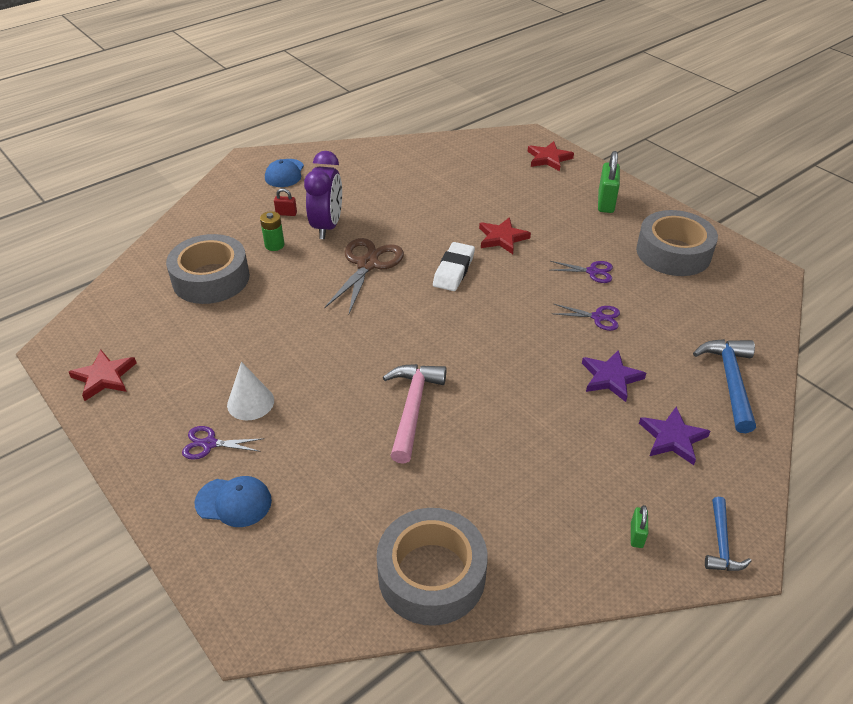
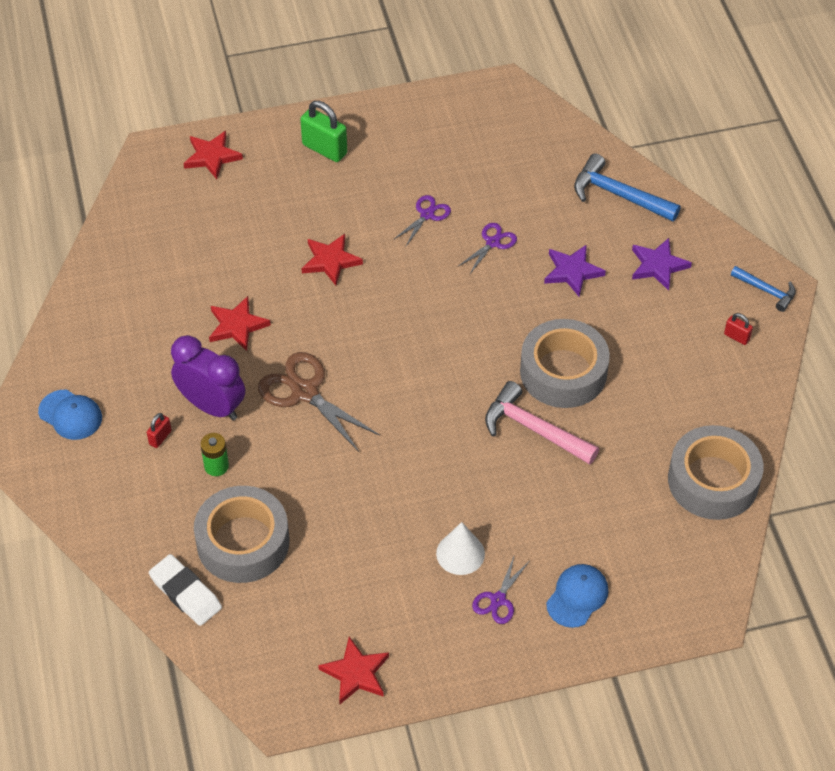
camera: 65 degrees left, 10 degrees up
white eraser [433,242,475,291] -> white eraser moved to [149,554,222,626]
green padlock [631,505,648,548] -> red padlock [724,313,753,345]
grey tape [636,210,718,276] -> grey tape moved to [520,319,610,408]
none -> red star [209,296,271,351]

